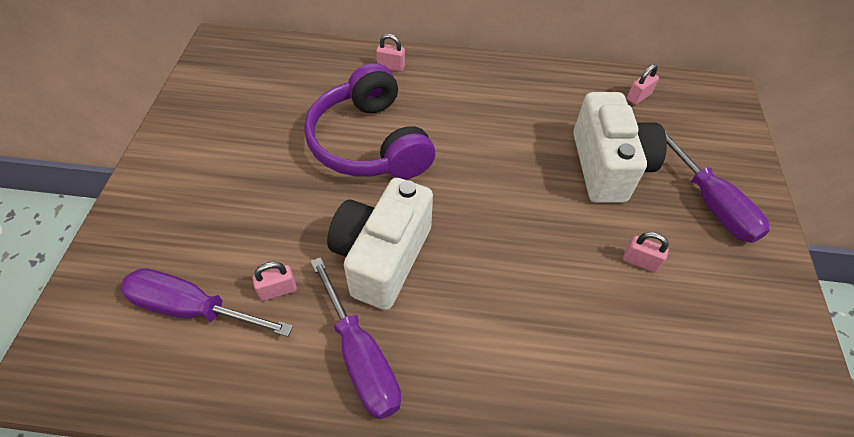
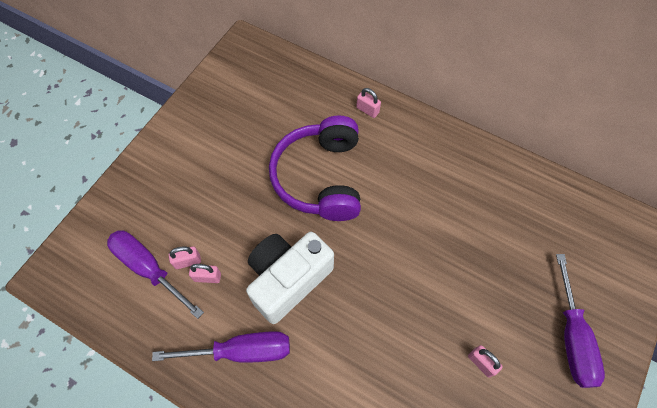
camera: 25 degrees right, 10 degrees up
purple screwdriver [310,257,401,420] -> purple screwdriver turned 90 degrees counterclockwise [152,331,290,363]
white camera [573,92,667,203] -> none
pink padlock [627,64,659,105] -> pink padlock moved to [169,246,201,269]

